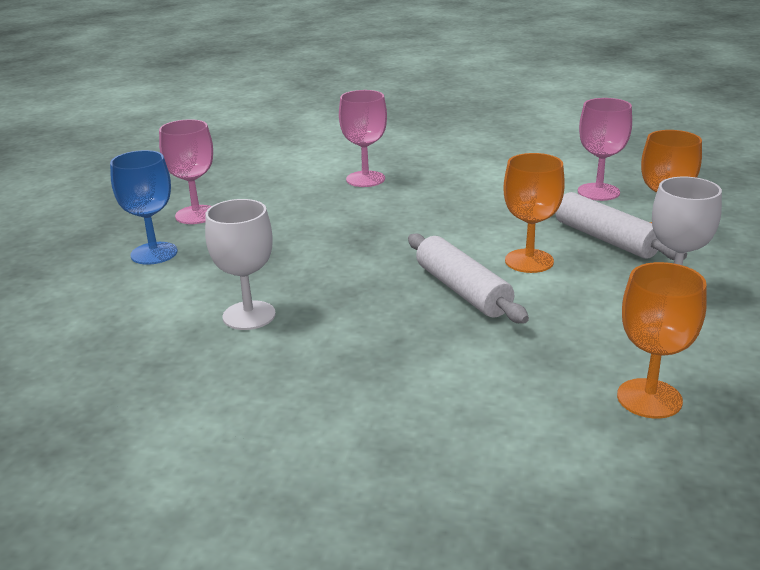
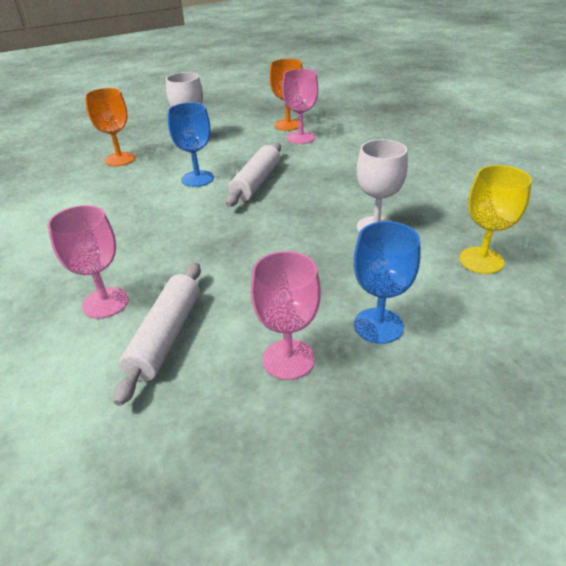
camera: 130 degrees left, 10 degrees up
orange goblet [503,153,565,273] -> blue goblet [167,102,214,187]
white rolling pin [555,192,687,260] -> white rolling pin moved to [114,263,201,406]
pink goblet [578,98,632,201] -> pink goblet moved to [282,69,318,144]
none -> yellow goblet [459,165,532,274]

